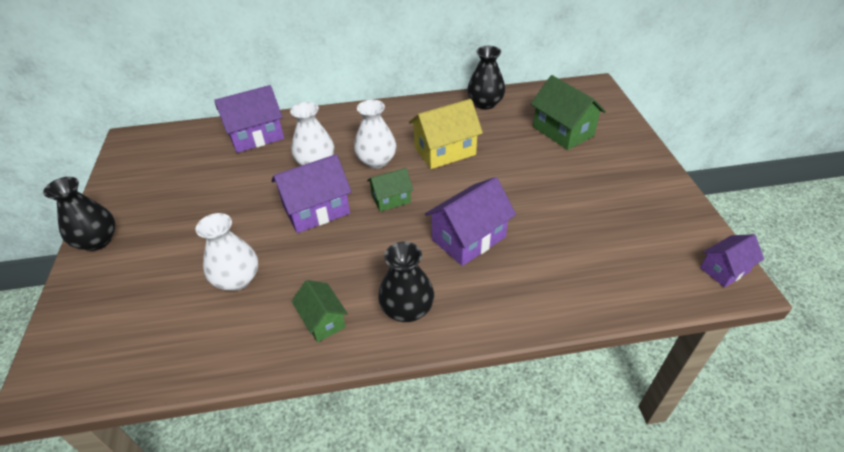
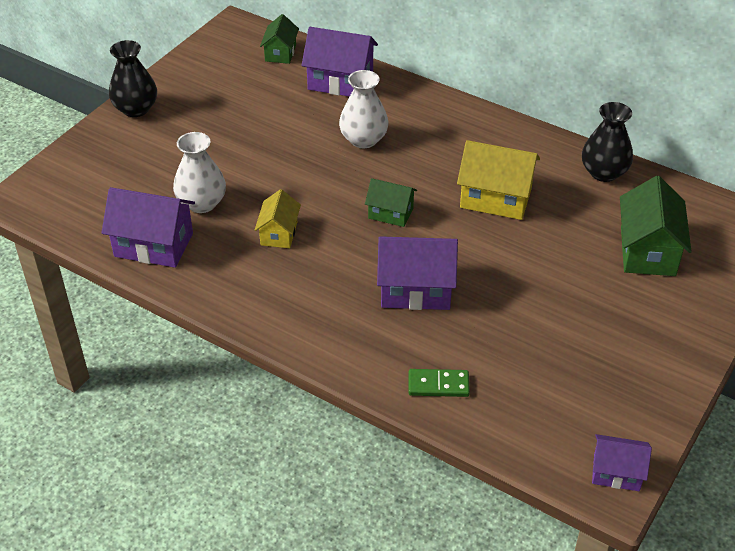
camera: 40 degrees right, 0 degrees up
purple house [271,154,352,233] -> purple house moved to [102,187,195,268]
green house [292,280,348,342] -> green house moved to [260,14,299,64]
white vase [354,100,396,169] -> none
black vase [378,242,434,322] -> none
none -> yellow house [255,189,301,248]
none -> green domino [408,369,470,397]

